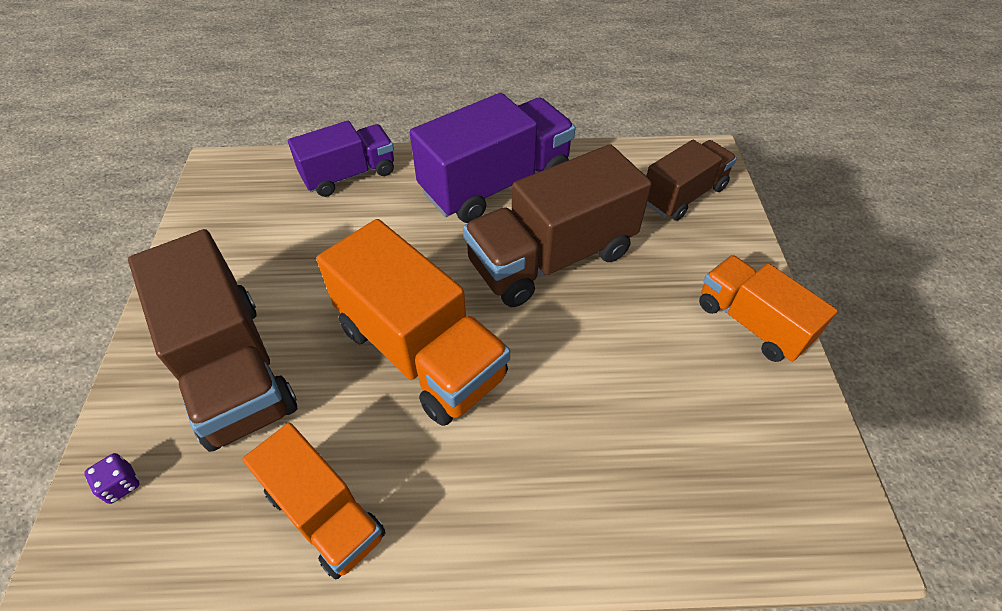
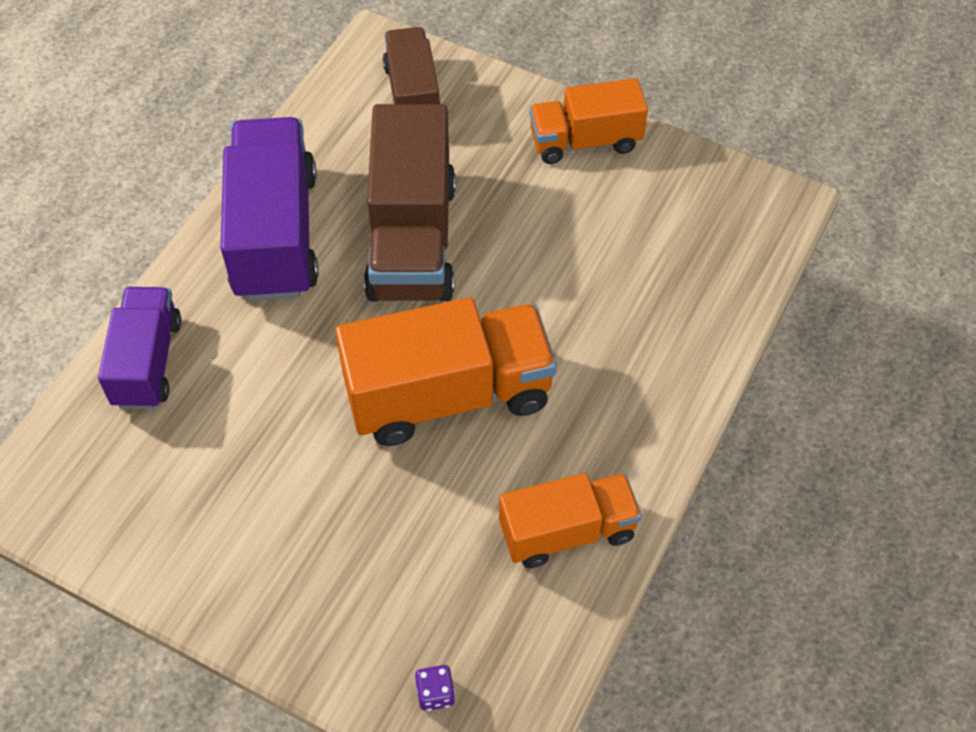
camera: 60 degrees left, 5 degrees up
brown truck [128,229,297,452] -> none

